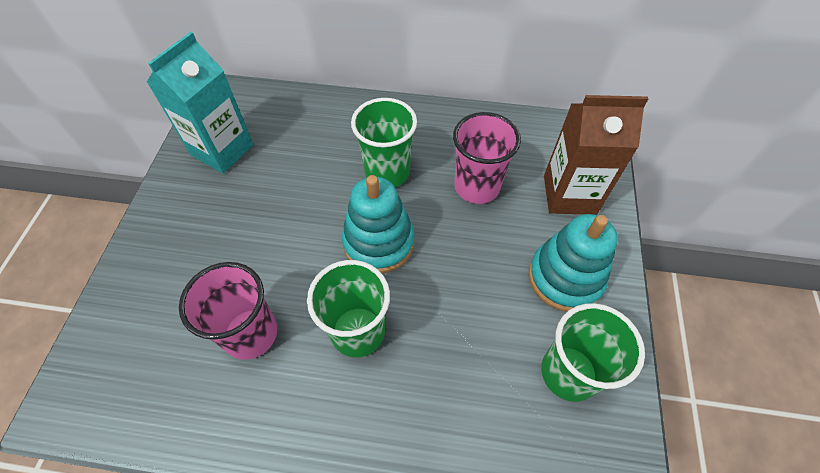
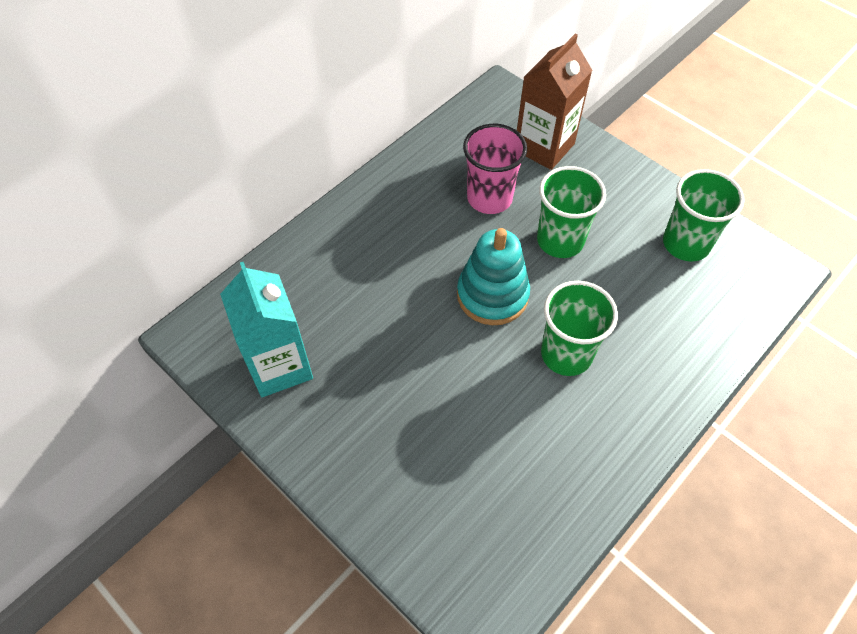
camera: 55 degrees left, 0 degrees up
pink cup [179,262,277,360] -> none
green cup [351,98,417,187] -> green cup moved to [537,166,606,258]
turquoise stacking toy [528,214,618,312] -> none

